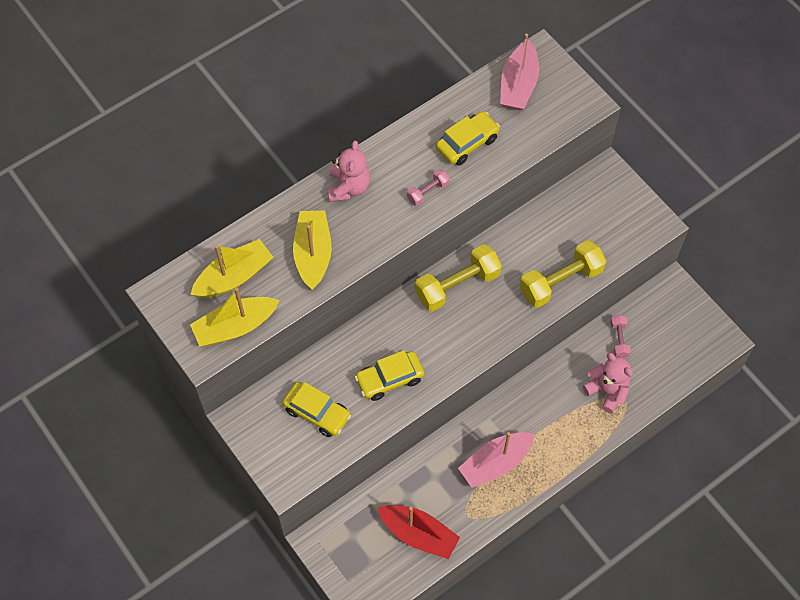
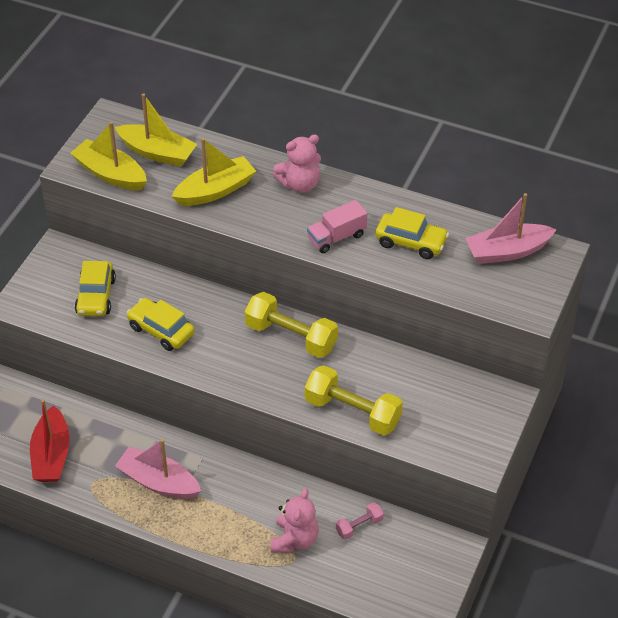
camera: 60 degrees right, 15 degrees down
pink dumbbell [407,169,450,206] -> pink truck [307,200,368,253]

